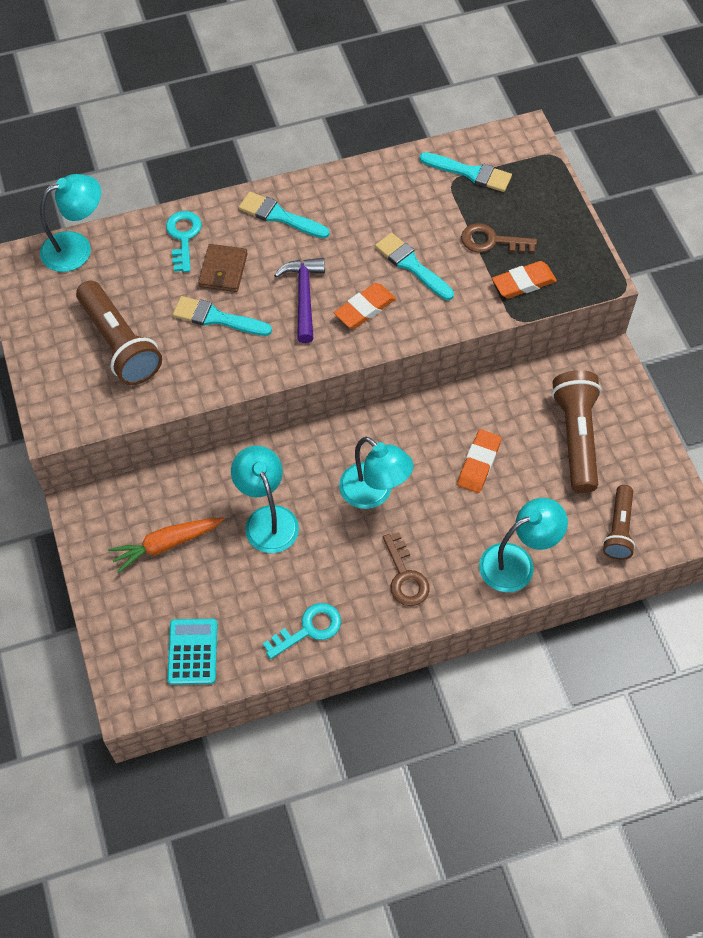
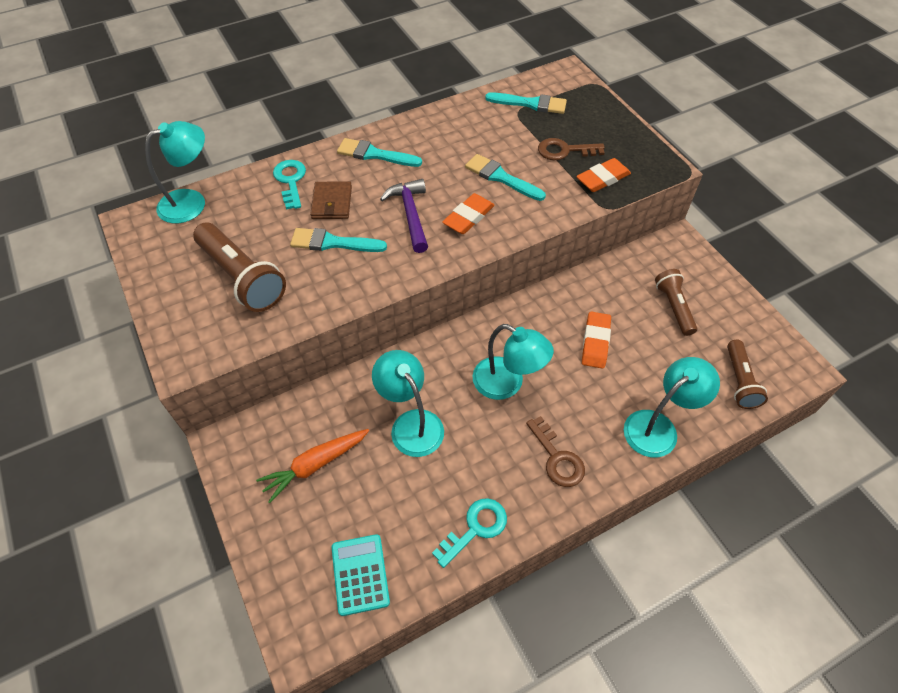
camera: 10 degrees left, 5 degrees down
brown flashlight [551,370,602,493] -> brown flashlight [655,269,697,336], size x0.62

